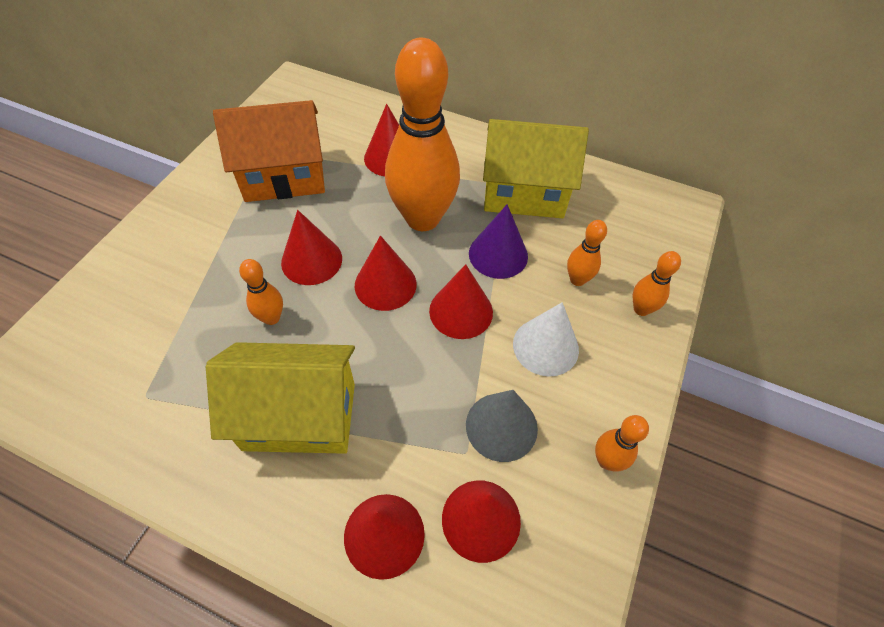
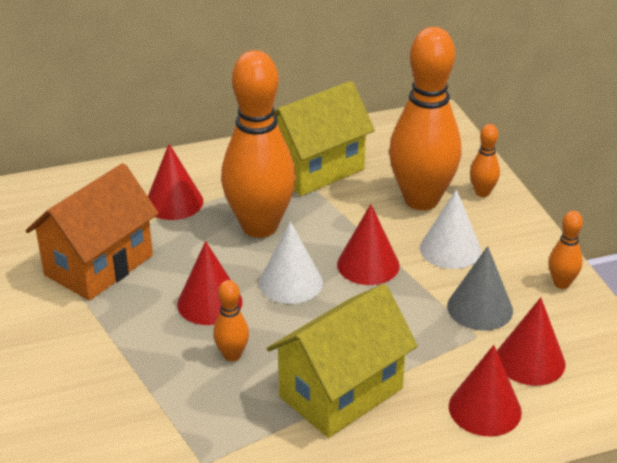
camera: 40 degrees left, 20 degrees down
red cone [355,236,417,311] -> white cone [259,221,323,304]
purple cone [469,204,528,279] -> none
orange bowling pin [567,220,607,286] -> orange bowling pin [389,27,461,210], size x2.36

